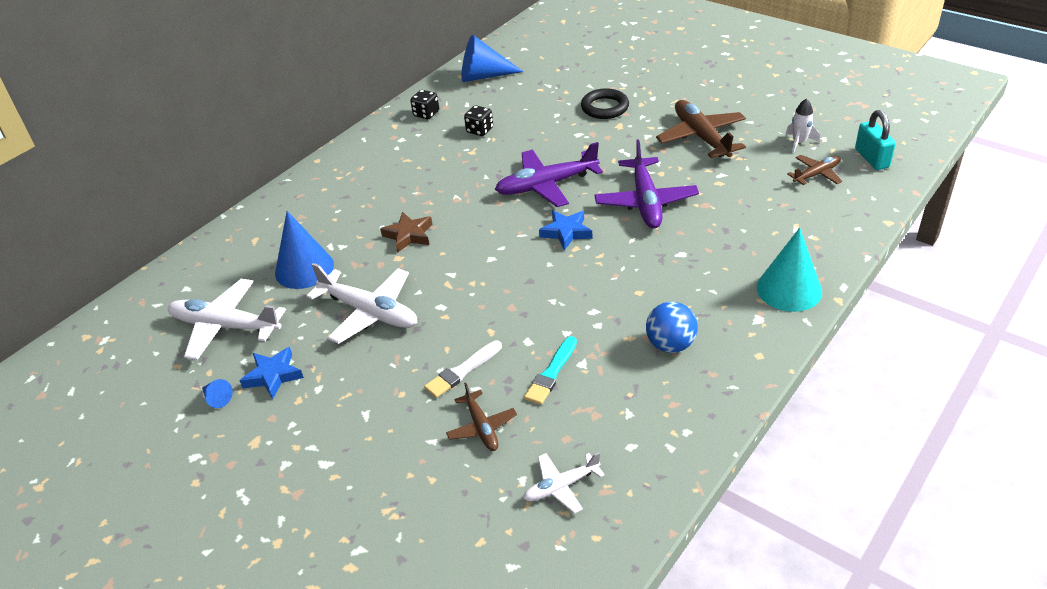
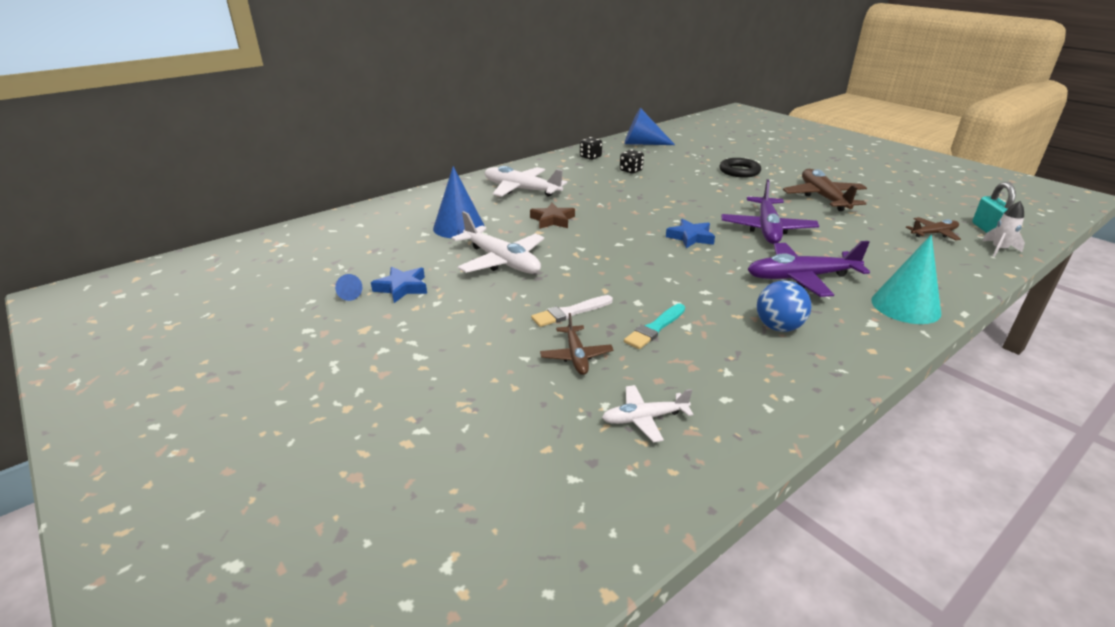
camera: 10 degrees right, 10 degrees down
white plane [167,279,286,360] -> white plane moved to [485,166,567,197]
purple plane [495,142,603,207] -> purple plane moved to [747,241,870,297]
white rocket [786,99,820,154] -> white rocket moved to [982,201,1025,257]

